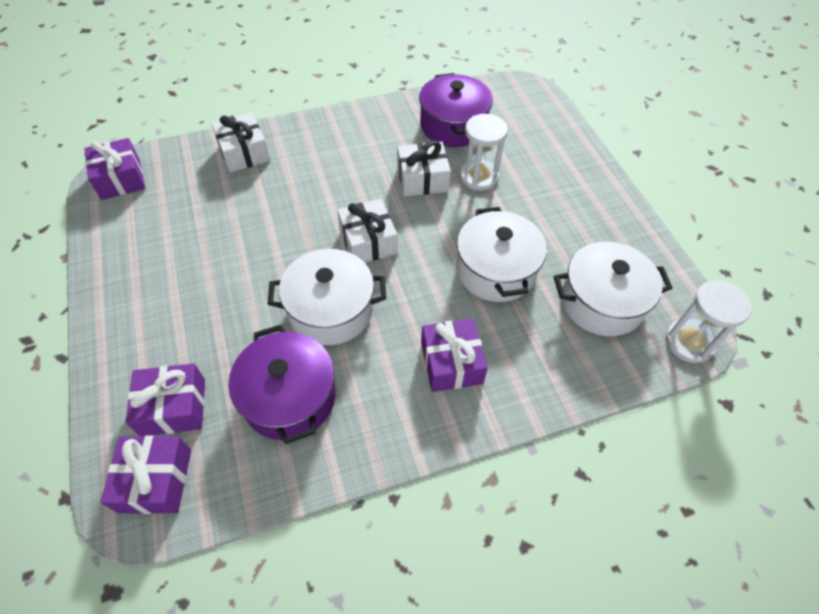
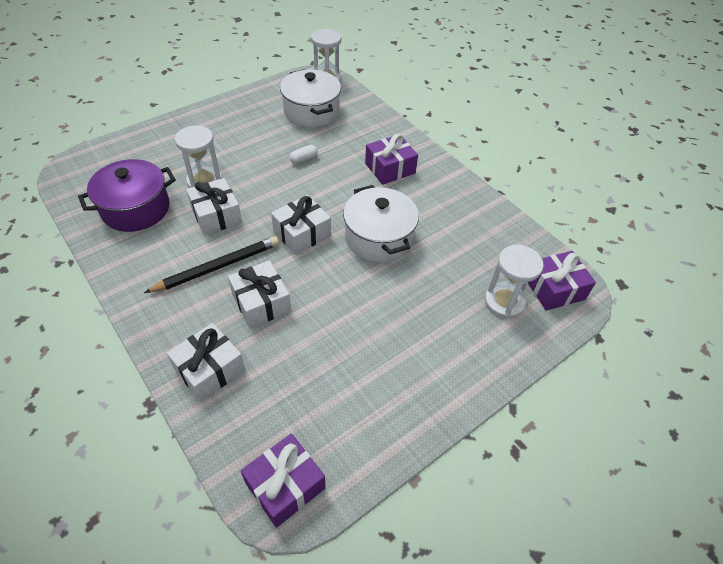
camera: 110 degrees left, 5 degrees down
purple gift [125,363,205,437] -> white hourglass [485,245,543,318]
purple pot [229,324,336,444] -> none
white pot [456,207,547,302] -> white capsule [290,145,318,164]
none -> black pencil [144,236,279,293]
none -> white gift [228,260,291,328]

